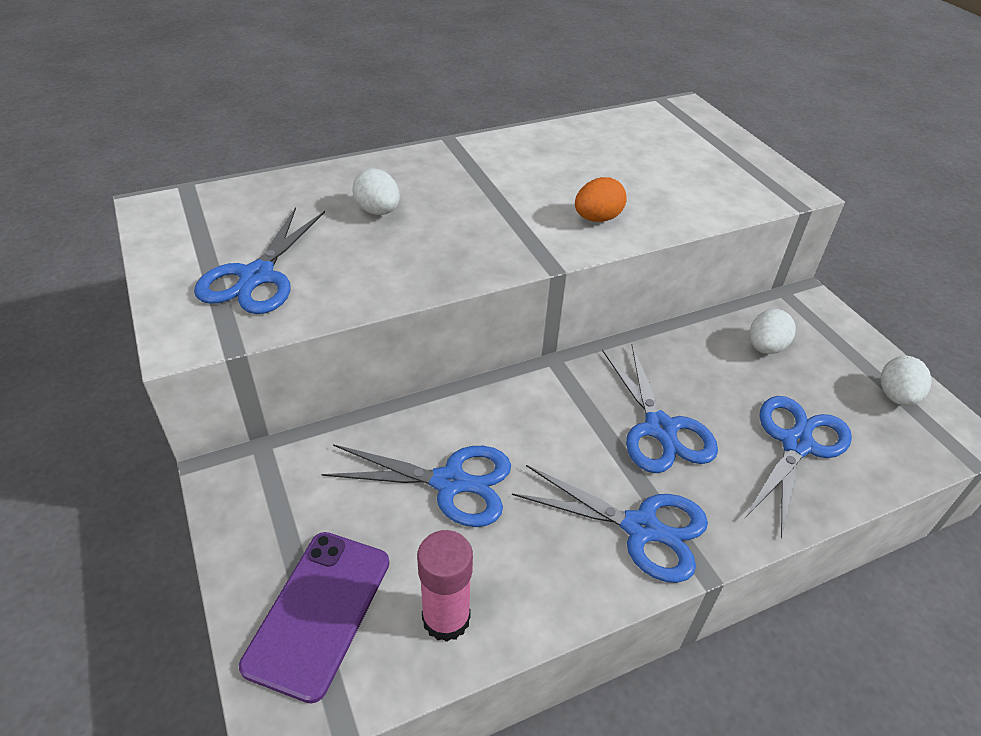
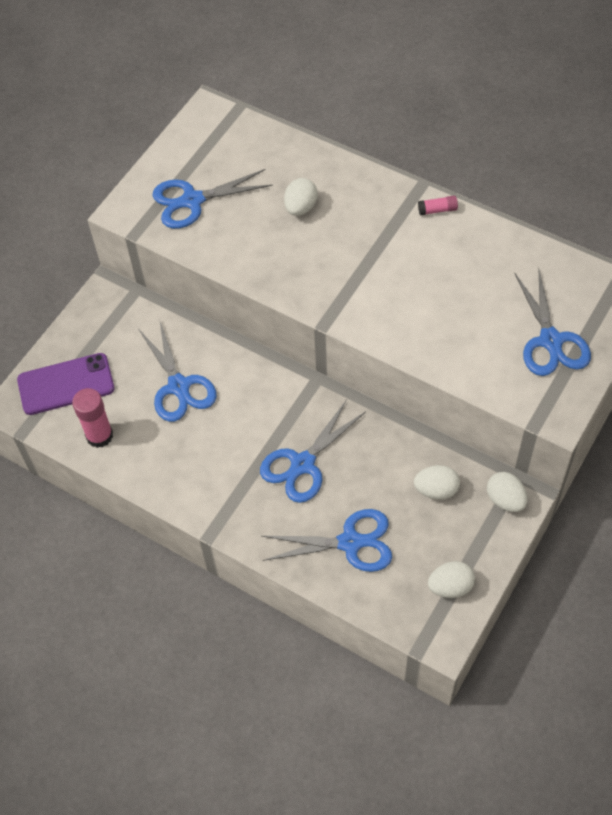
camera: 60 degrees right, 15 degrees up
blue scissors [512,465,708,583] -> blue scissors moved to [514,268,591,376]
orange egg [575,177,626,222] -> none
none -> pink glue stick [418,196,458,215]
none -> white egg [487,472,528,512]

